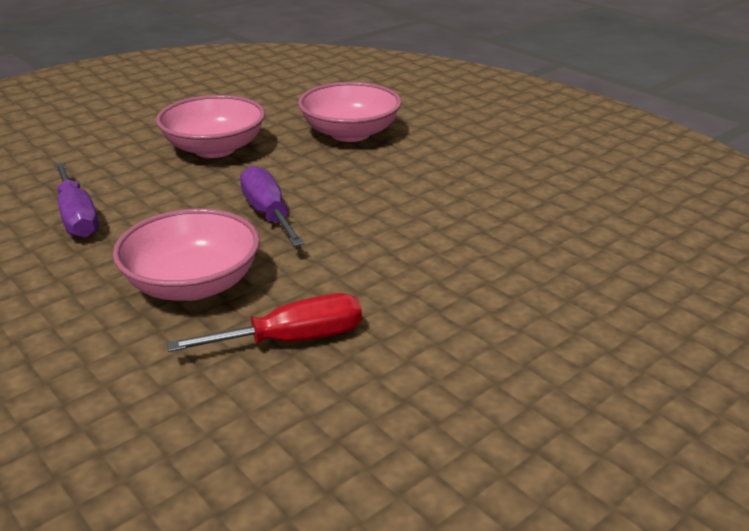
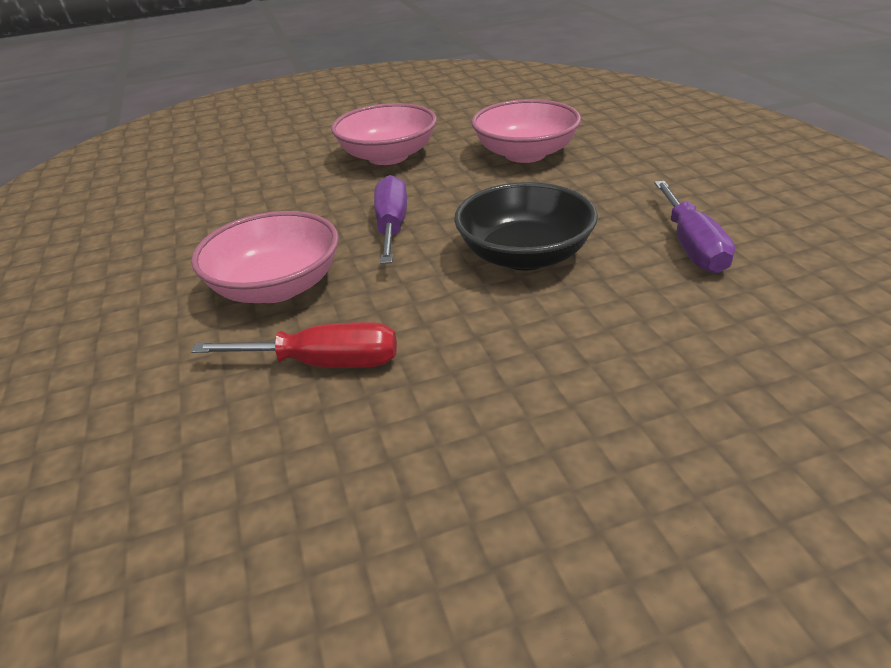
camera: 25 degrees right, 5 degrees up
purple screwdriver [54,163,99,238] -> purple screwdriver moved to [654,181,735,273]
none -> black bowl [454,182,598,271]

